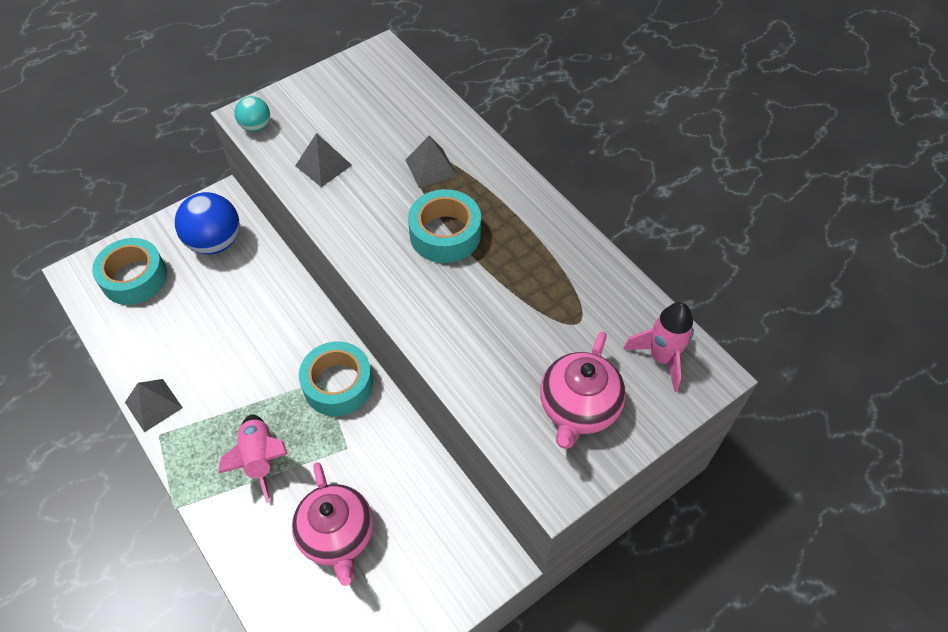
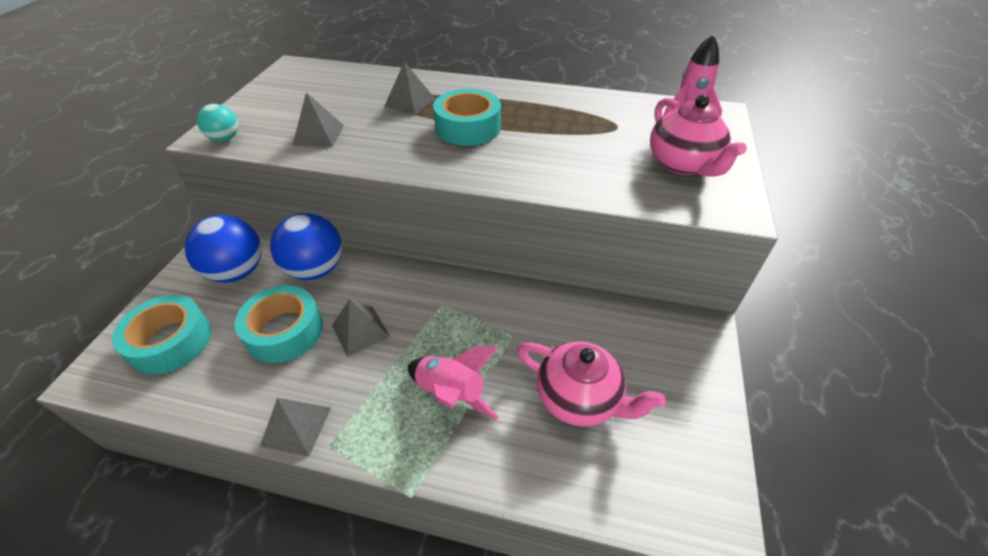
camera: 40 degrees left, 10 degrees down
turquoise tape [299,341,373,416] -> turquoise tape moved to [235,285,323,363]
none -> blue ball [270,213,342,280]
none -> grey pyramid [332,299,390,357]

